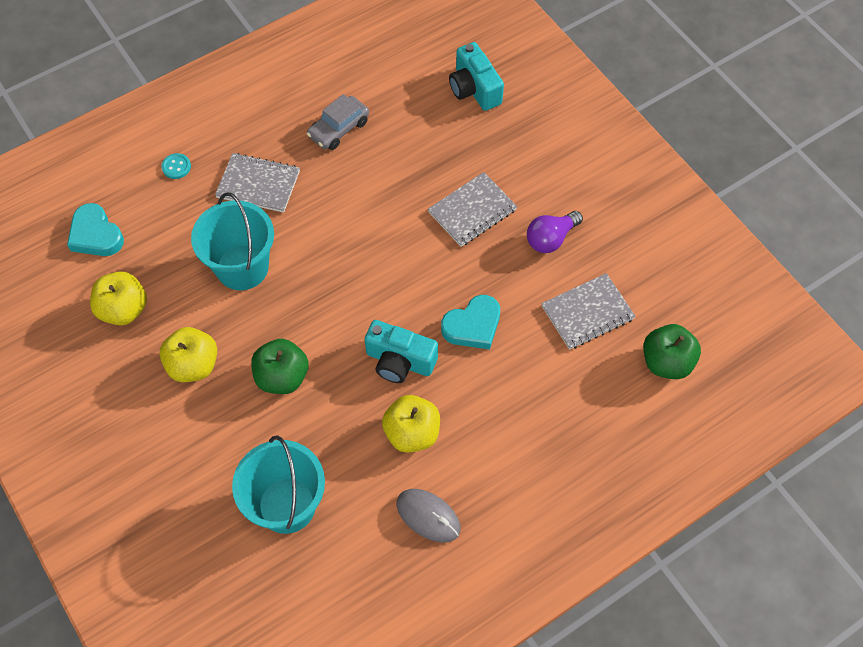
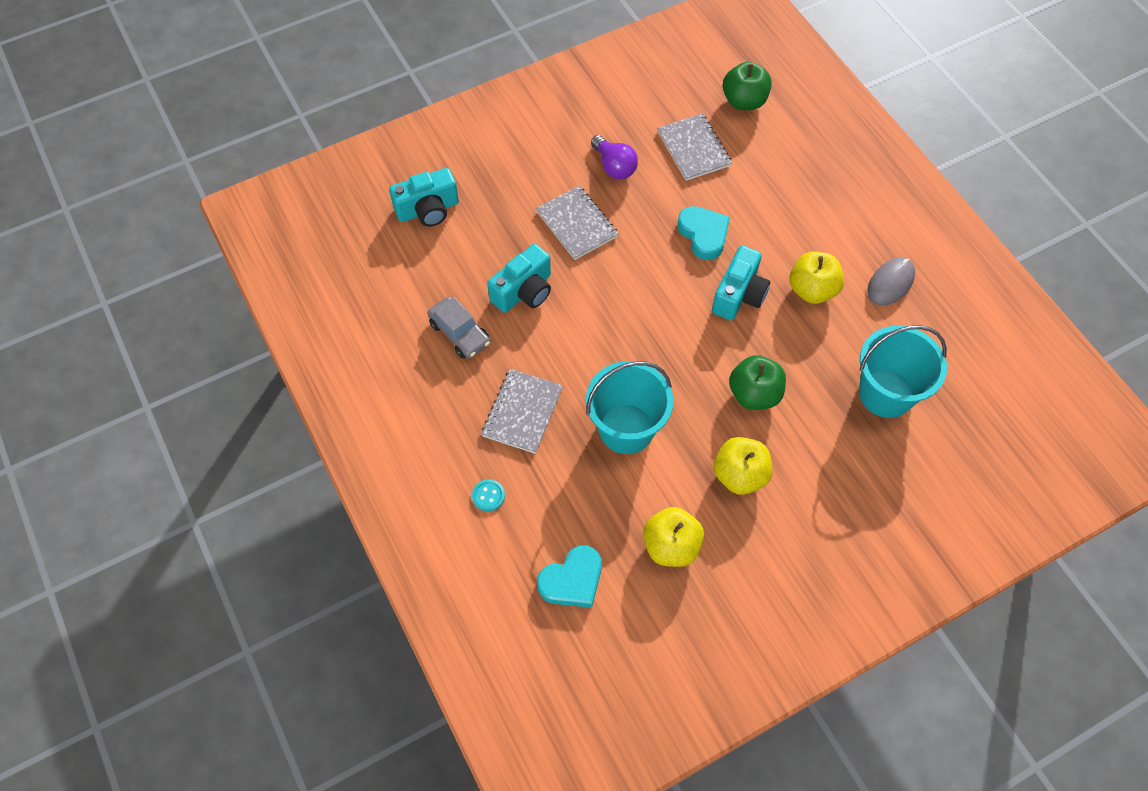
camera: 85 degrees left, 0 degrees up
none -> turquoise camera [487,244,551,313]

